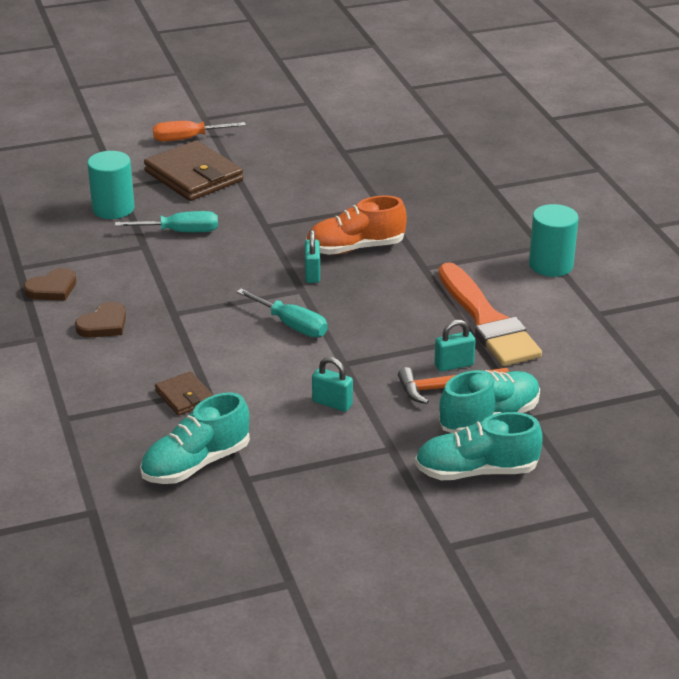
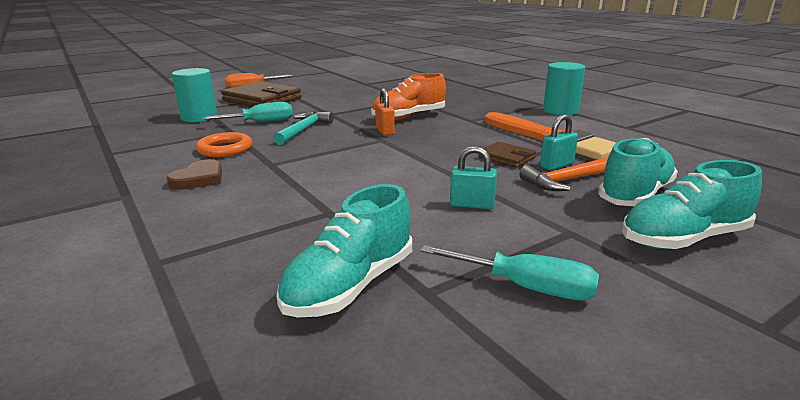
camera: 15 degrees left, 10 degrees down
brown heart [24,268,77,301] -> none
brown wallet [155,371,213,416] -> brown wallet moved to [478,142,536,168]
turquoise screwdriver [236,289,328,337] -> turquoise screwdriver moved to [420,245,599,300]
turquoise padlock [305,230,320,283] -> orange padlock [375,88,395,136]
none -> orange ring [196,132,252,157]
none -> turquoise hammer [273,111,334,145]

